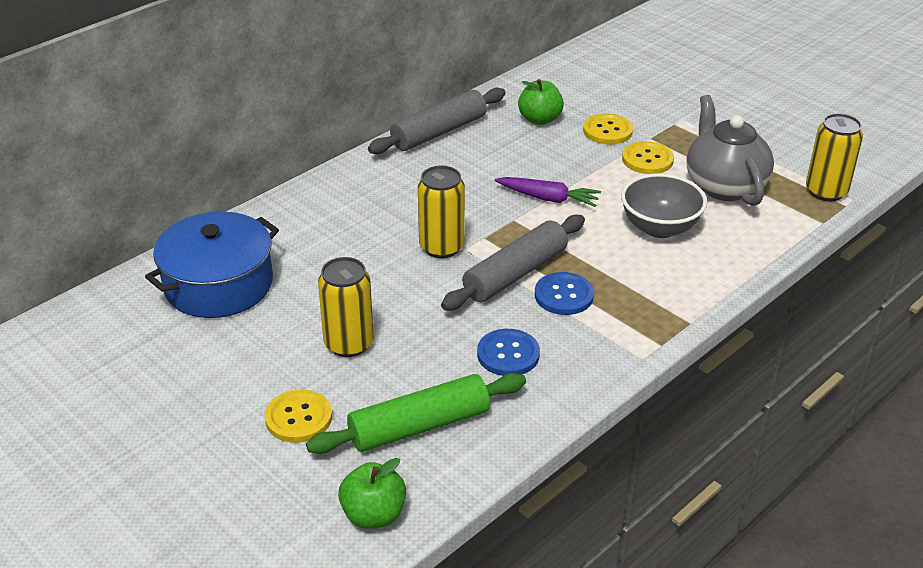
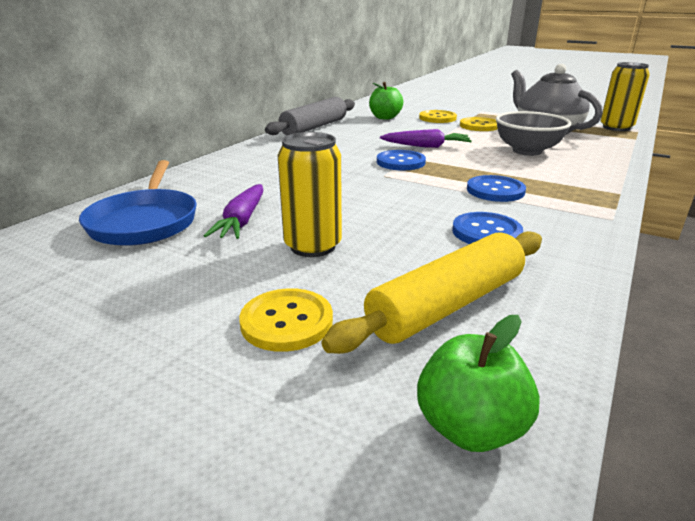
camera: 15 degrees left, 10 degrees down
blue pot [145,211,279,318] -> blue pan [79,160,197,246]
green rolling pin [306,373,526,454] -> yellow rolling pin [321,231,542,354]
yellow can [418,166,465,258] -> none
grey rolling pin [441,215,585,310] -> none
none -> purple carrot [204,184,263,239]
none -> blue button [377,150,426,171]

